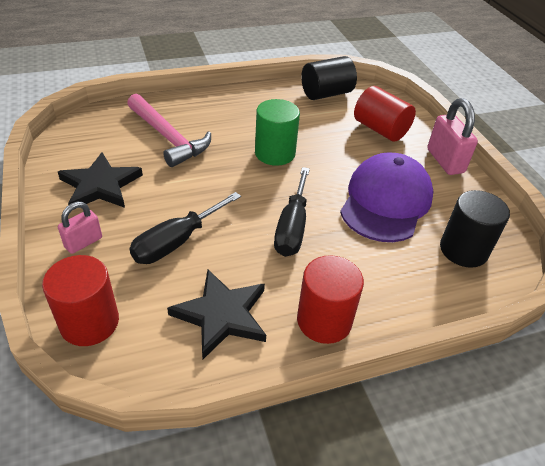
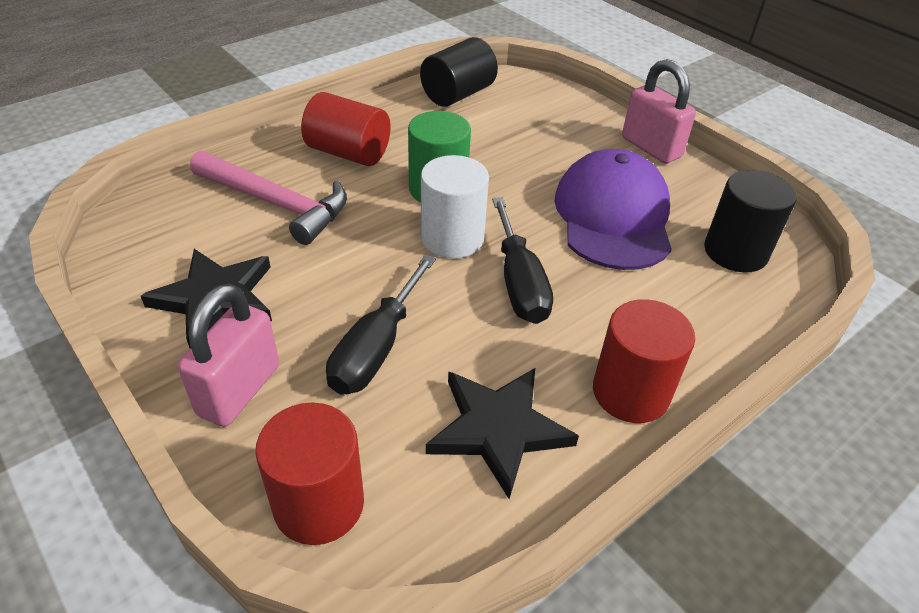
camera: 20 degrees left, 0 degrees up
pink padlock [58,202,102,254] -> pink padlock [178,284,279,427], size x1.62
red cylinder [354,86,416,142] -> red cylinder moved to [301,92,391,166]
none -> white cylinder [421,155,489,258]

